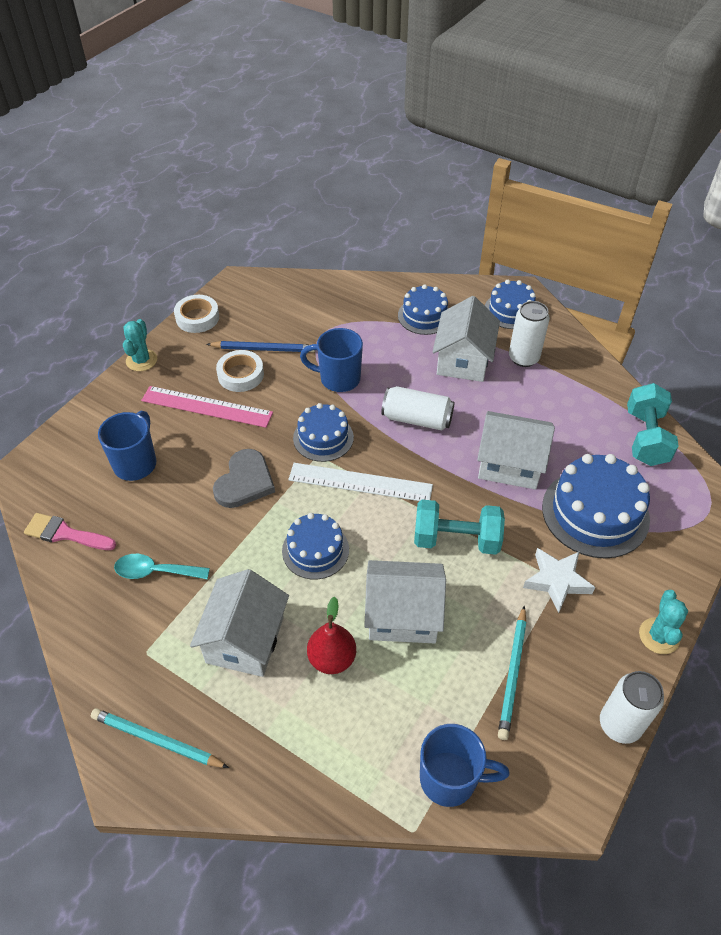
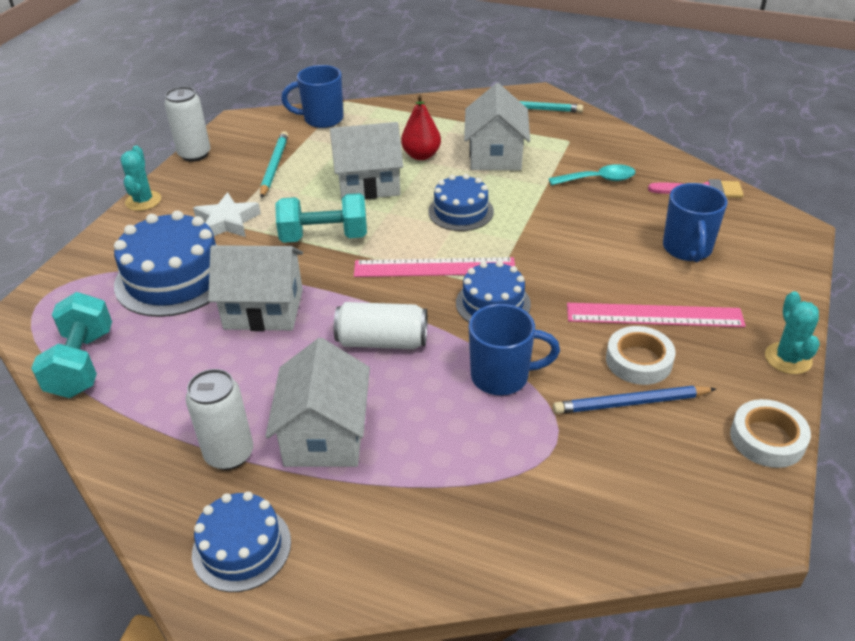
camera: 170 degrees right, 10 degrees down
grey heart [213,449,275,508] -> none
white ruler [288,463,433,501] -> pink ruler [354,257,515,277]
blue cake [398,284,449,335] -> none

